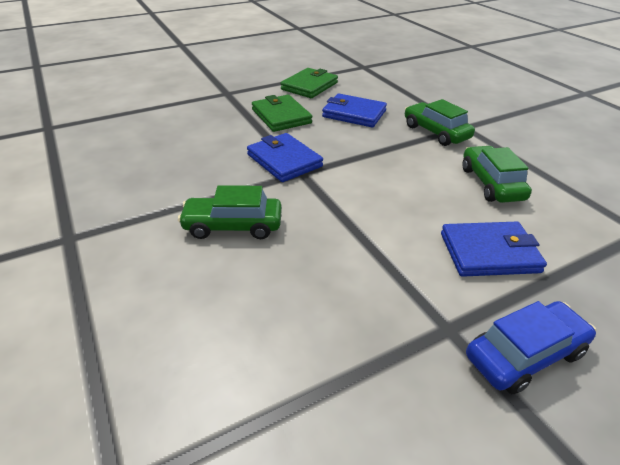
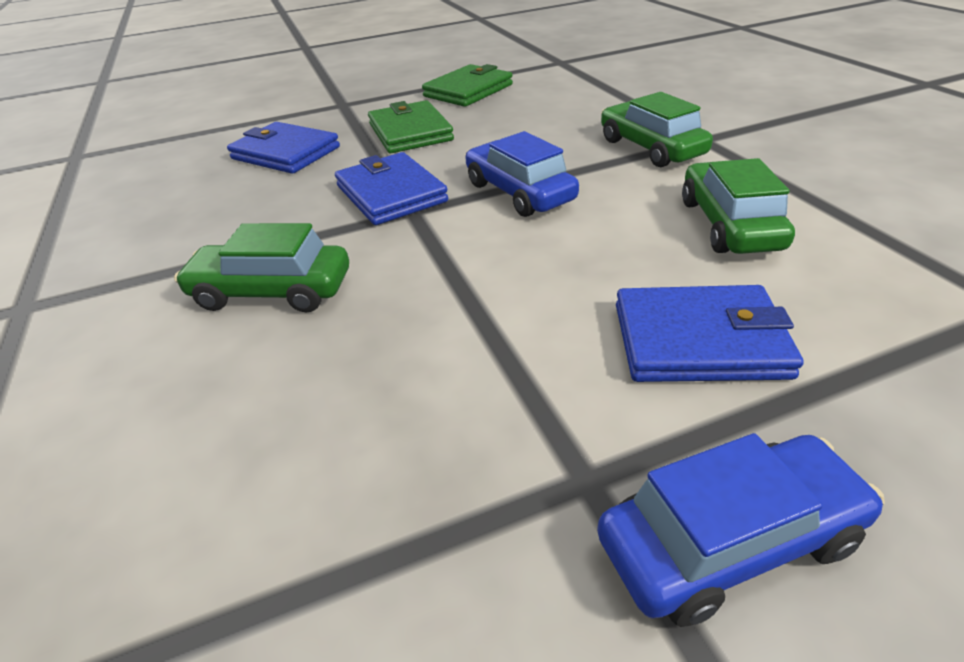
camera: 10 degrees right, 0 degrees up
blue wallet [322,94,387,127] -> blue wallet moved to [227,122,340,174]
none -> blue car [465,131,579,217]

